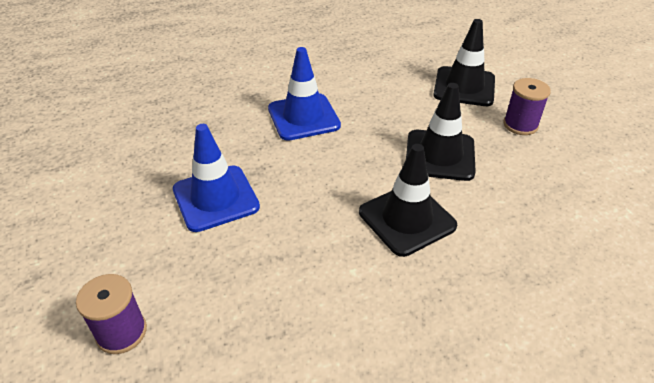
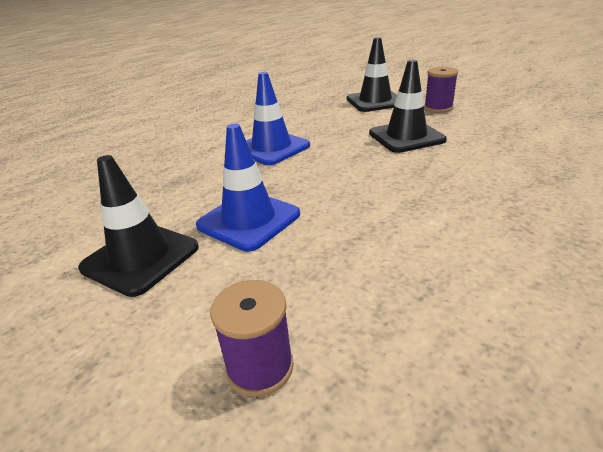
camera: 25 degrees left, 10 degrees down
black traffic cone [359,144,457,257] -> black traffic cone moved to [78,155,199,297]

